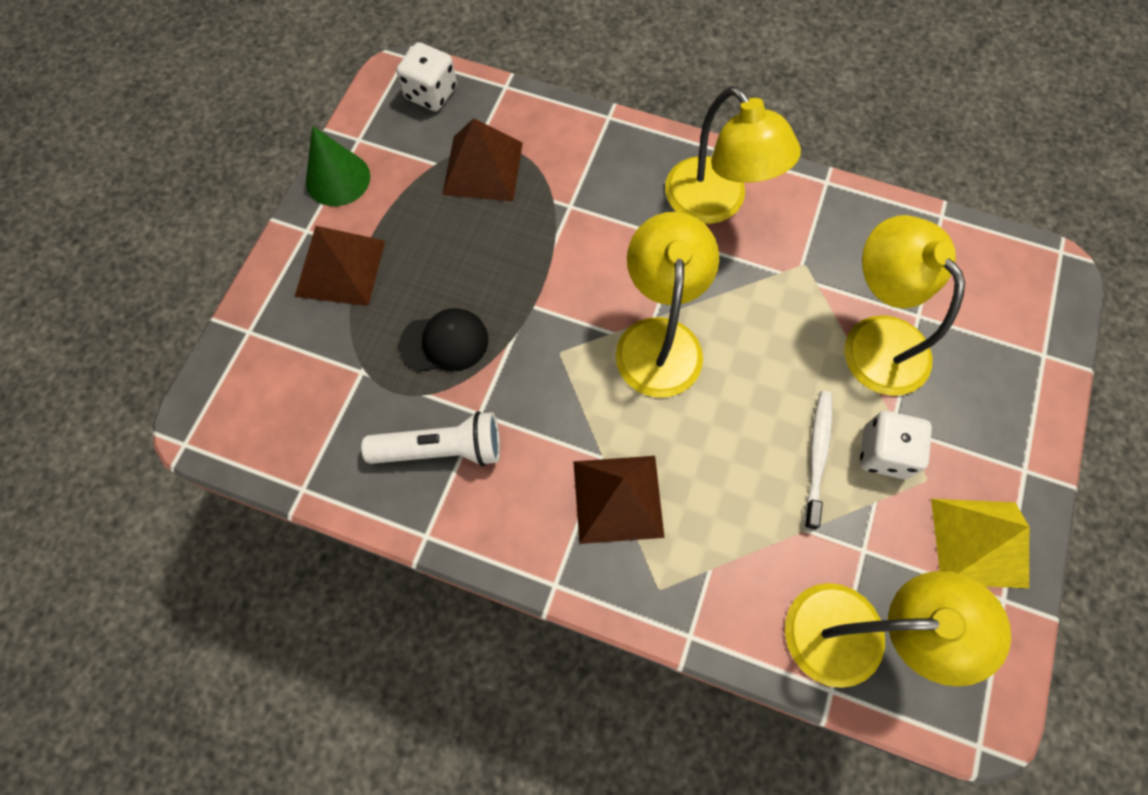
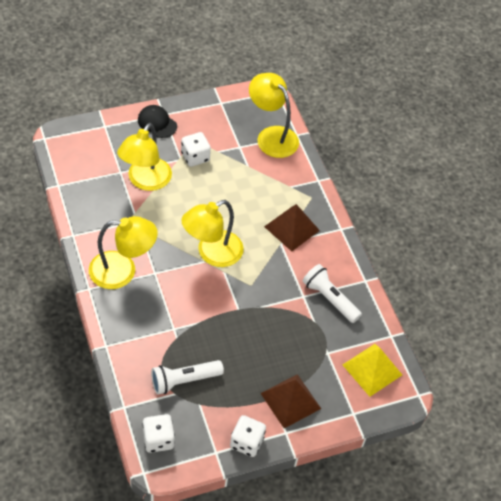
camera: 135 degrees left, 15 degrees down
green cone [306,126,370,206] -> white dice [230,415,266,457]
black cap [399,308,488,372] -> black cap moved to [138,105,177,138]
brown pyramid [442,118,523,201] -> white flashlight [151,360,224,395]
yellow lamp [665,86,801,224] -> yellow lamp turned 75 degrees clockwise [89,216,158,289]
white toothbrush [804,391,832,530] -> none
yellow pyramid [931,499,1029,588] -> yellow pyramid moved to [343,344,402,397]

